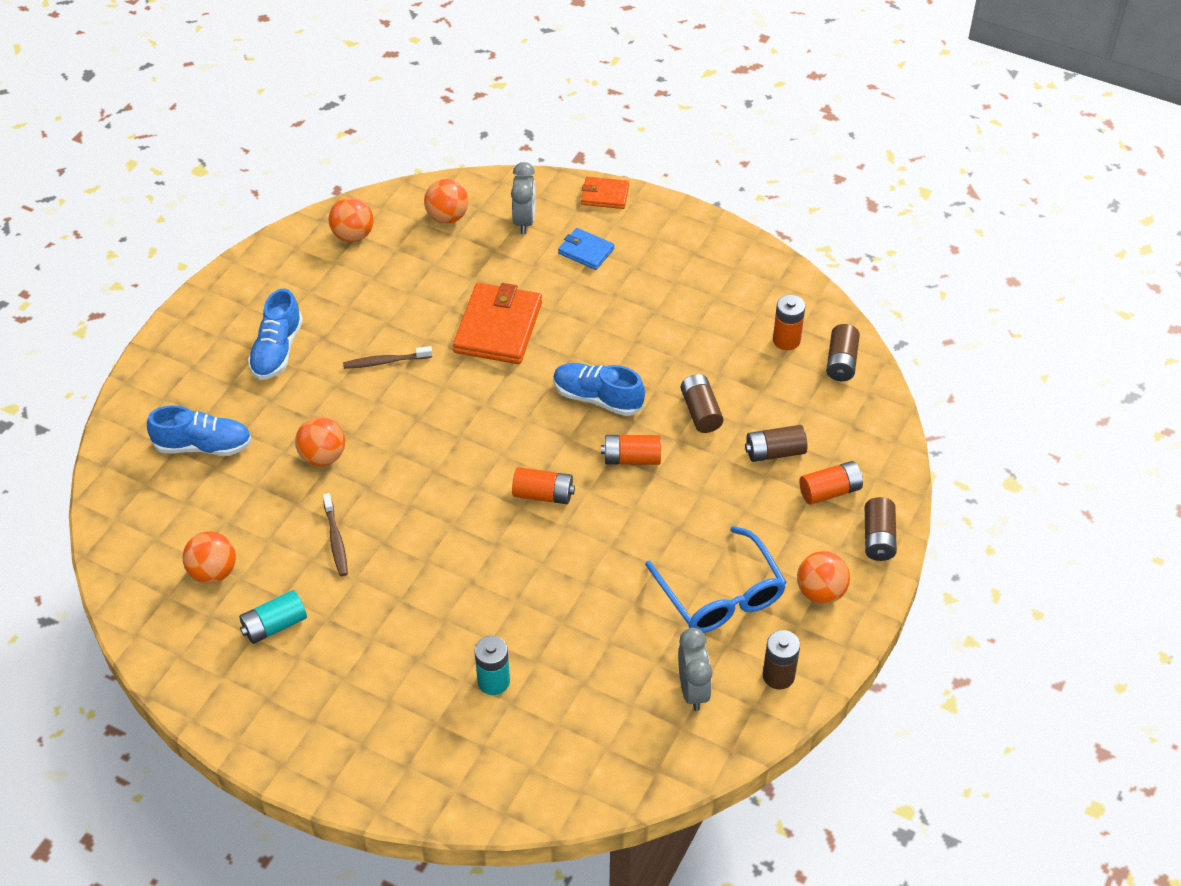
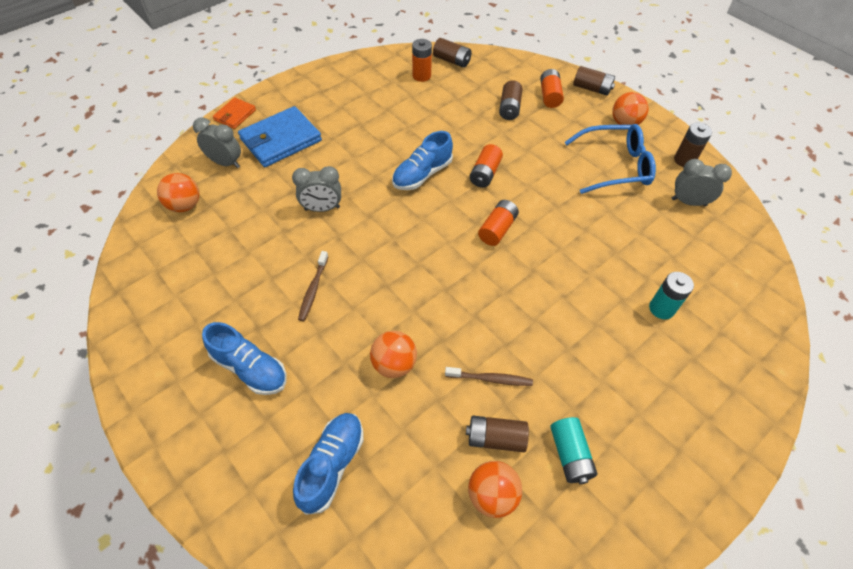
camera: 70 degrees left, 5 degrees up
orange ball [328,197,374,242] -> none
orange wallet [453,283,542,364] -> grey clock [292,166,341,212]
blue wallet [558,228,614,270] -> blue wallet [238,106,322,167], size x1.86
brown battery [681,374,724,433] -> brown battery moved to [466,416,529,452]

